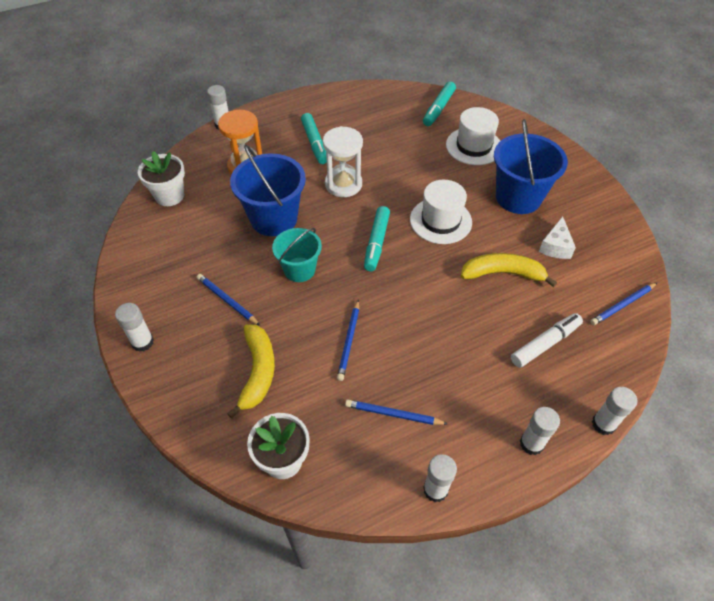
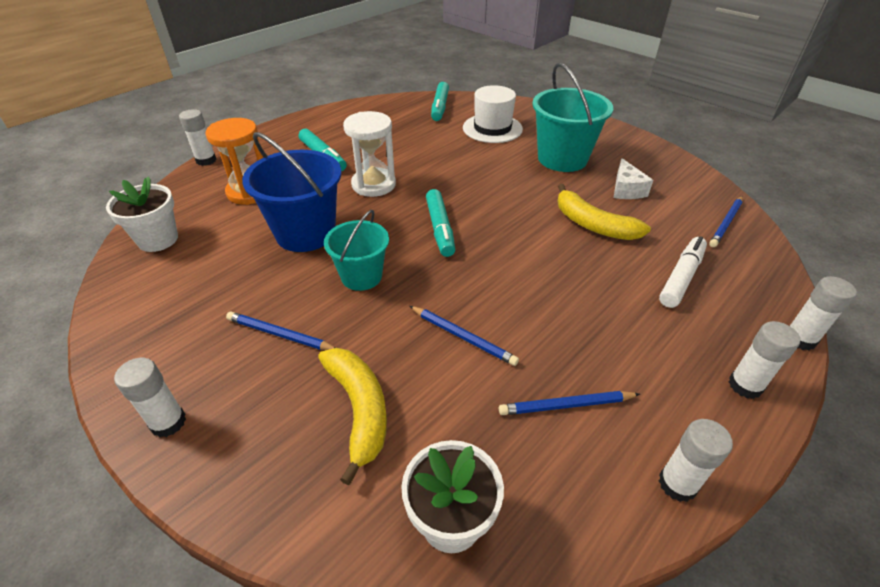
camera: 20 degrees left, 10 degrees down
blue pencil [337,299,359,381] -> blue pencil turned 45 degrees counterclockwise [410,306,519,366]
white hat [410,180,472,244] -> none
yellow banana [461,253,557,287] -> yellow banana turned 120 degrees counterclockwise [558,184,651,240]
blue bucket [494,119,568,214] -> turquoise bucket [532,63,613,172]

